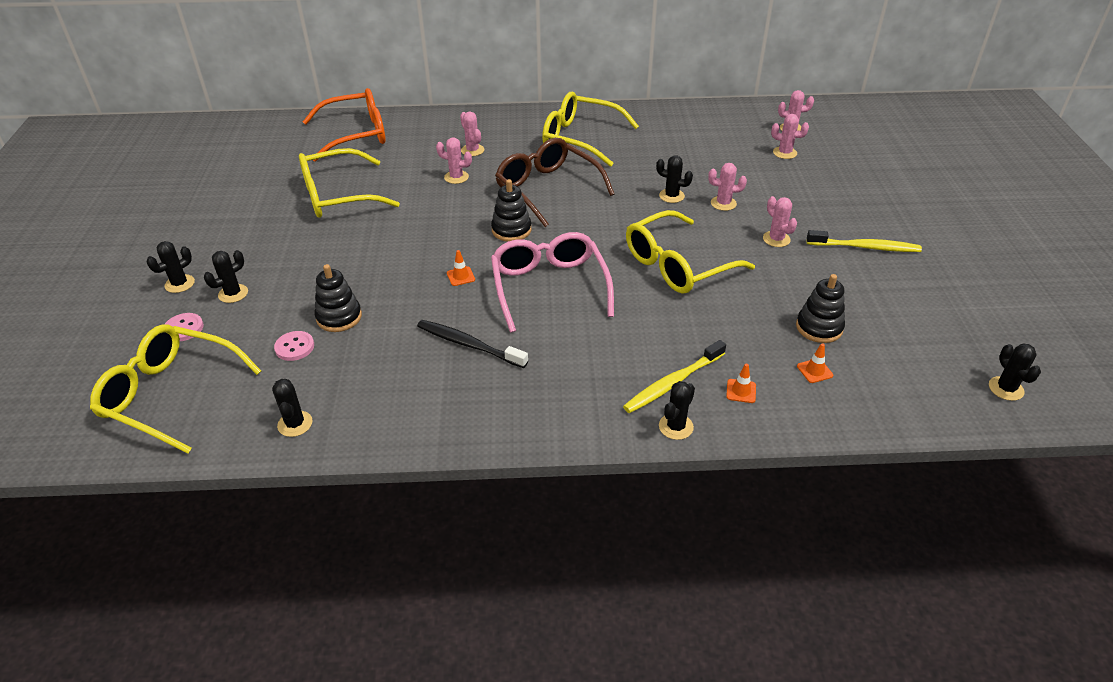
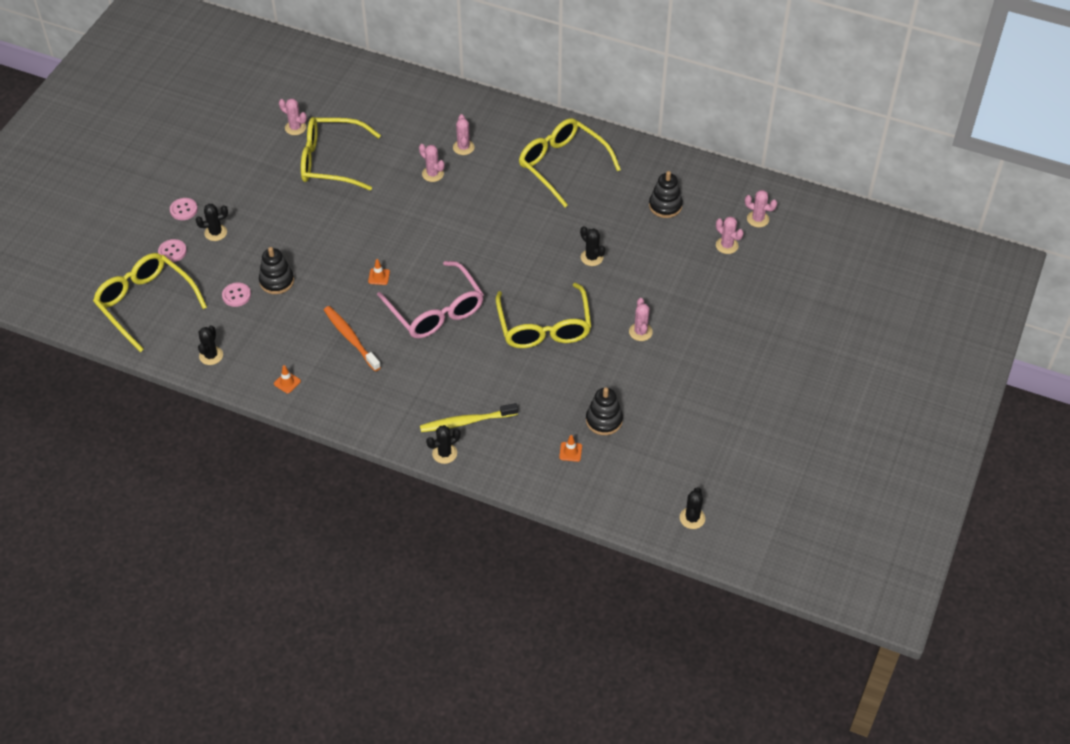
camera: 25 degrees right, 10 degrees up
black cactus [147,241,195,293] -> pink button [170,198,198,220]
orange glasses [303,88,386,162] -> none
black toothbrush [417,320,528,368] -> orange toothbrush [324,306,381,371]
black stacking toy [491,179,532,242] -> black stacking toy moved to [649,171,683,218]
pink glasses [491,232,614,333] -> pink glasses turned 135 degrees clockwise [377,261,484,338]
brown glasses [495,138,614,227] -> none
yellow glasses [626,210,755,294] -> yellow glasses turned 90 degrees counterclockwise [496,283,591,348]
pink cactus [708,163,747,211] -> pink cactus moved to [279,98,307,135]
orange traffic cone [726,364,756,403] -> orange traffic cone moved to [274,365,301,393]
yellow toothbrush [807,230,922,252] -> none

